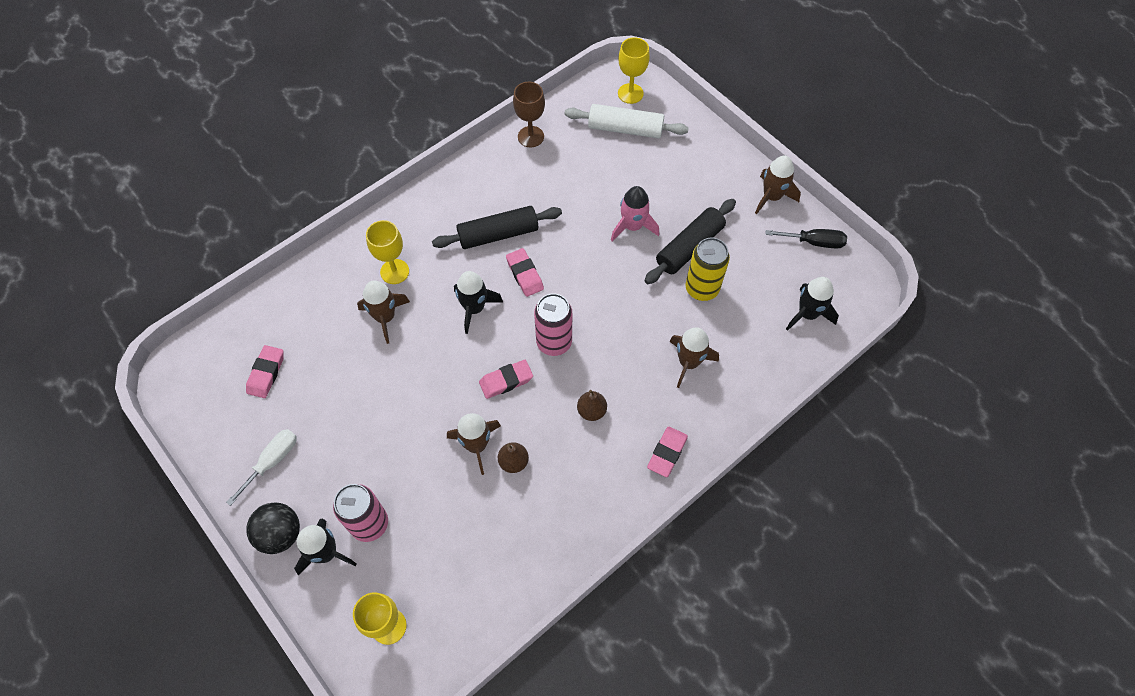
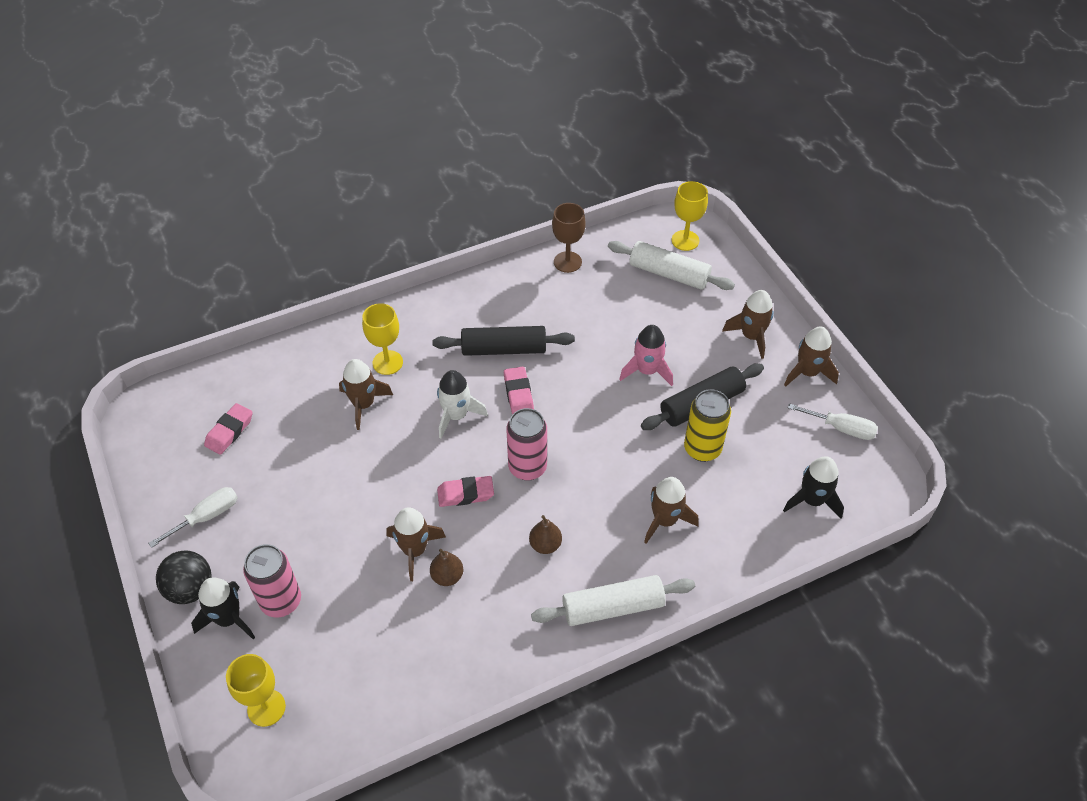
camera: 15 degrees right, 10 degrees down
black rocket [454,271,503,334] -> white rocket [437,370,488,439]
pink eraser [647,427,688,477] -> white rolling pin [531,575,695,626]
black screwdriver [766,229,847,249] -> white screwdriver [788,403,878,440]
none -> brown rocket [722,290,774,359]

